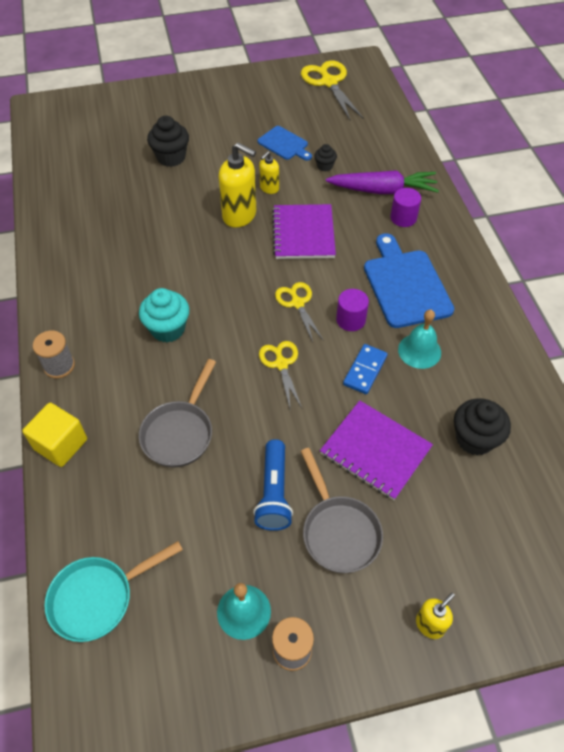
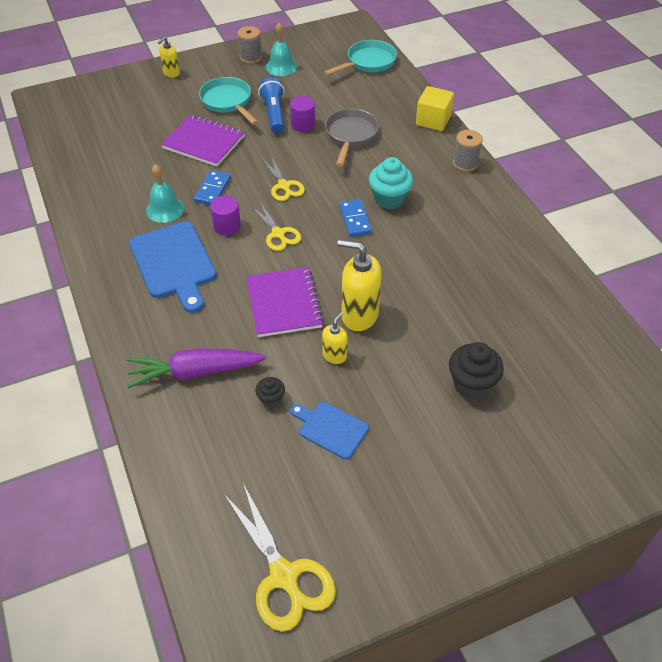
camera: 170 degrees right, 5 degrees down
grey pan [301,448,383,573] -> turquoise pan [199,77,258,125]
purple cylinder [390,188,421,227] -> purple cylinder moved to [290,96,315,132]
black cupcake [454,398,511,456] -> none
none -> blue domino [339,199,372,237]

